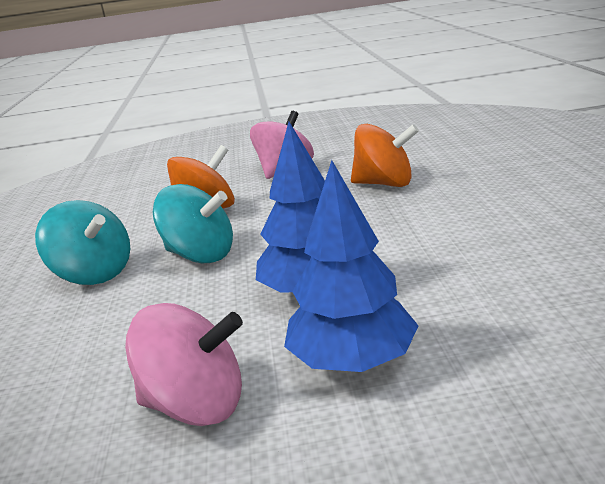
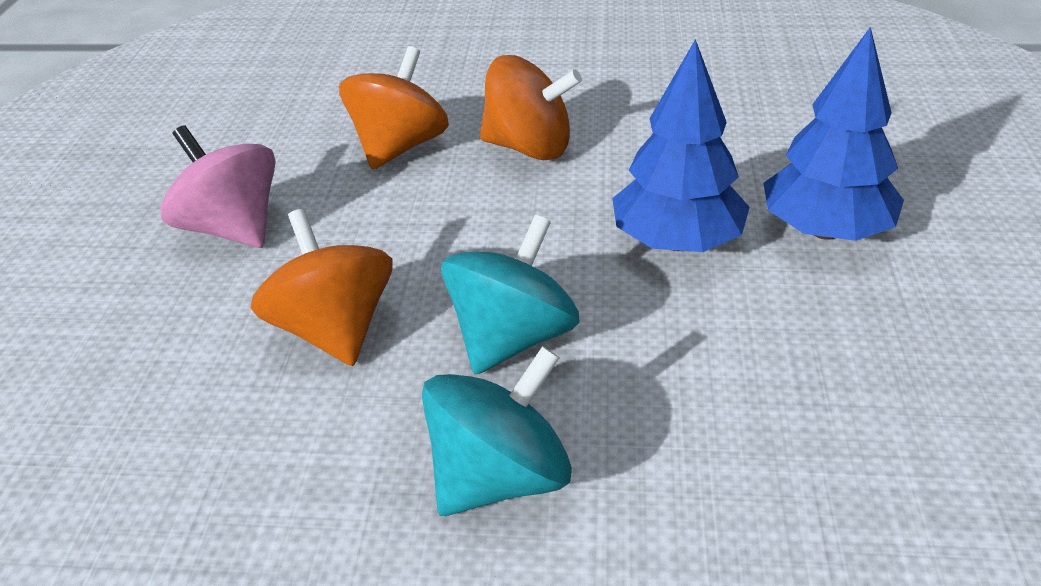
camera: 80 degrees left, 15 degrees up
pink spinning top [125,303,243,426] -> none
none -> orange spinning top [480,55,582,160]

